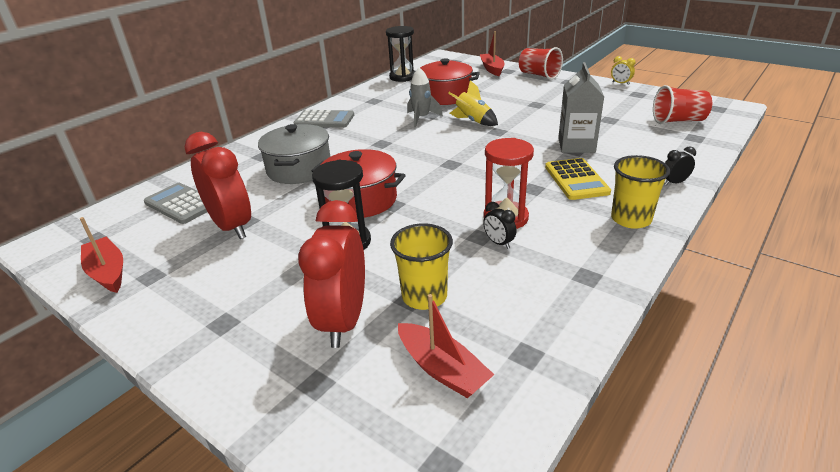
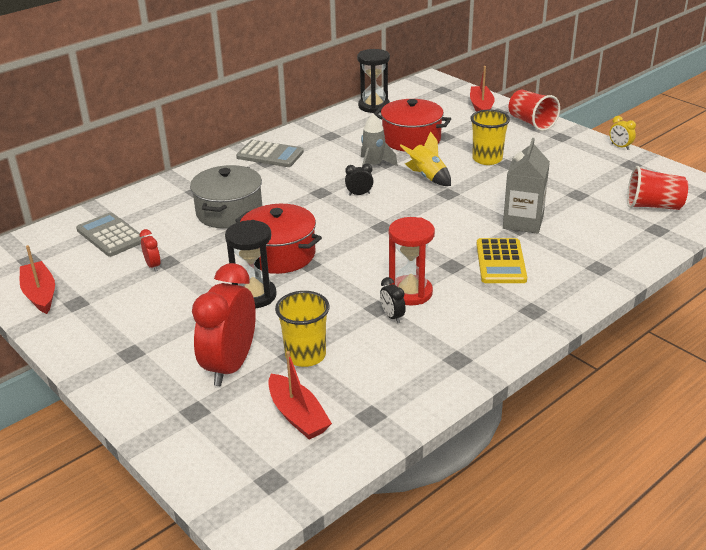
camera: 10 degrees right, 0 degrees up
red clock [185,132,251,239] -> red clock [140,229,161,272], size x0.42
yellow cup [611,155,670,229] -> yellow cup moved to [470,110,510,165]
black clock [665,147,696,185] -> black clock moved to [345,163,373,196]

